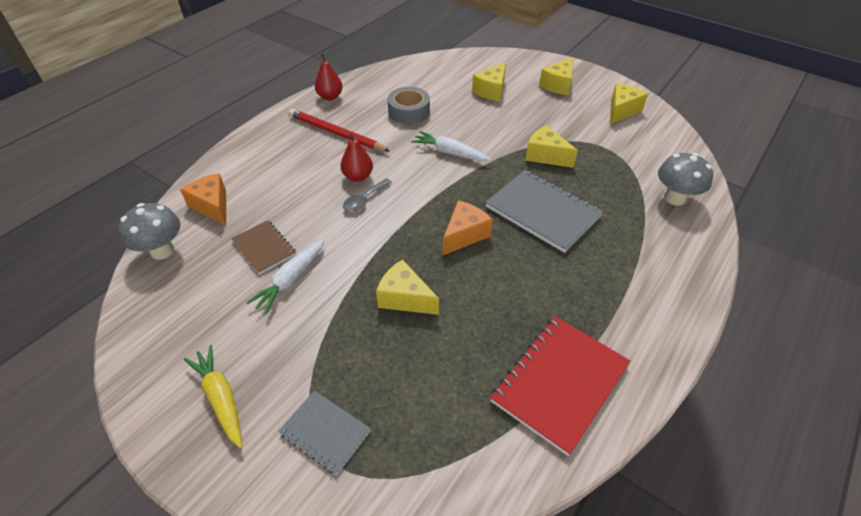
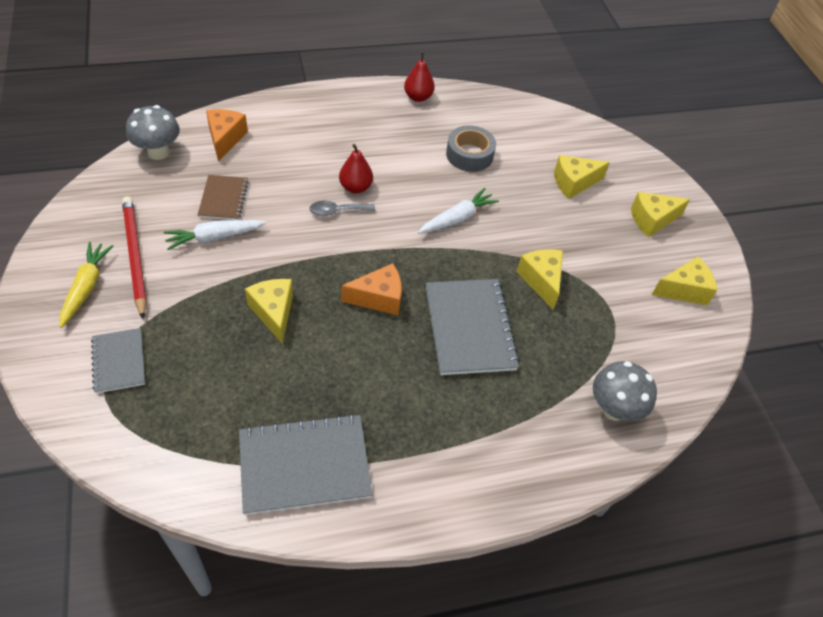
camera: 35 degrees right, 5 degrees up
red pencil [289,109,390,151] -> red pencil moved to [122,197,147,319]
white carrot [411,131,491,161] -> white carrot turned 75 degrees clockwise [418,188,499,233]
red notebook [490,316,630,456] -> grey notebook [239,414,372,515]

